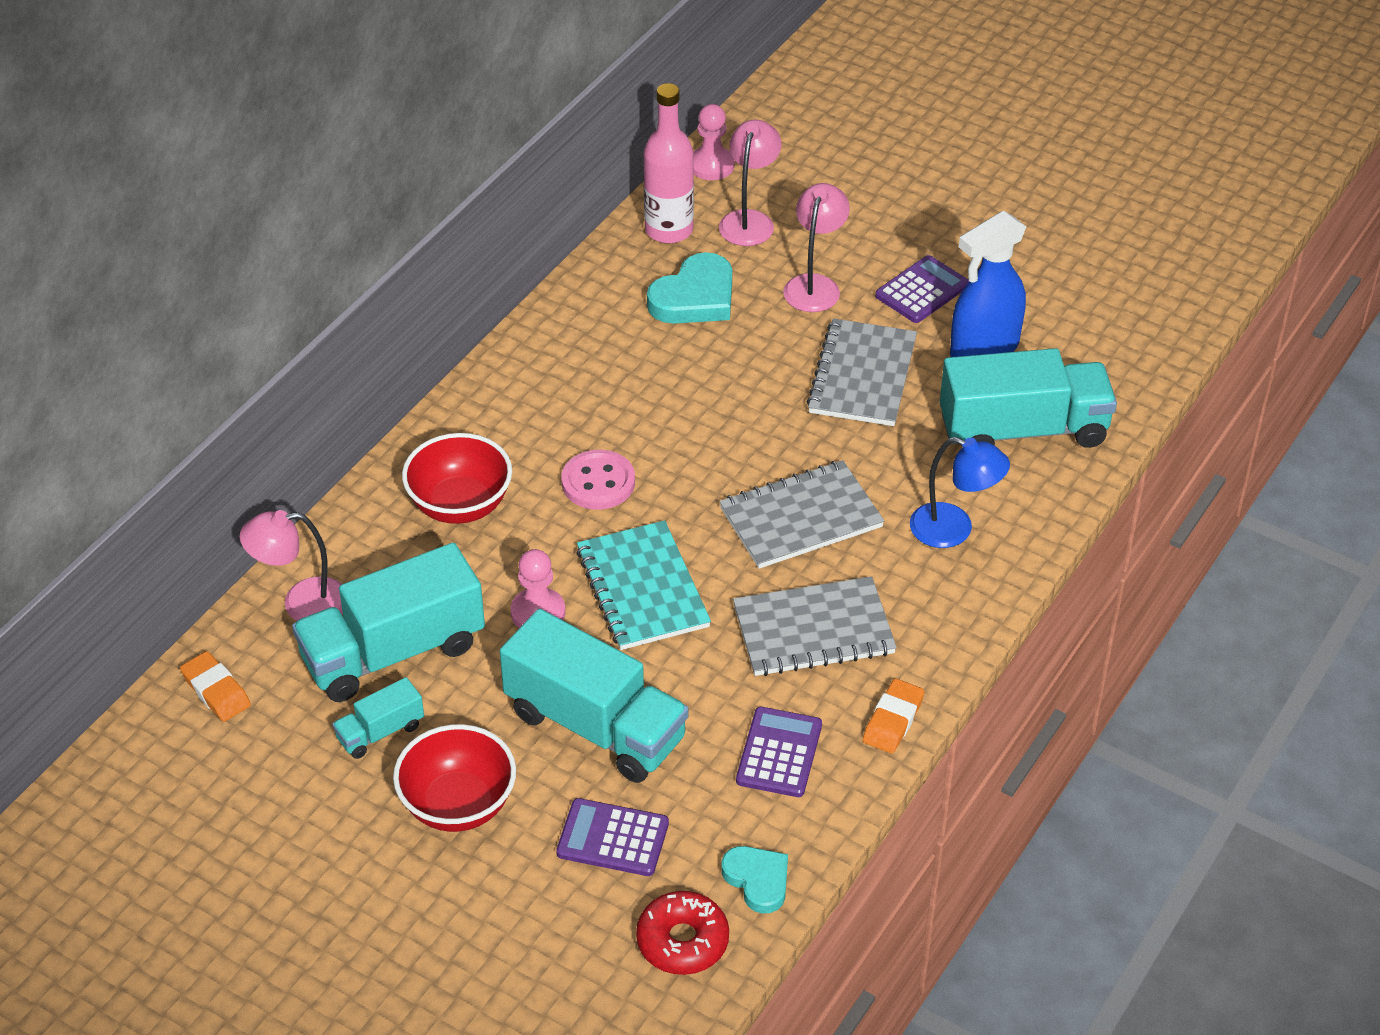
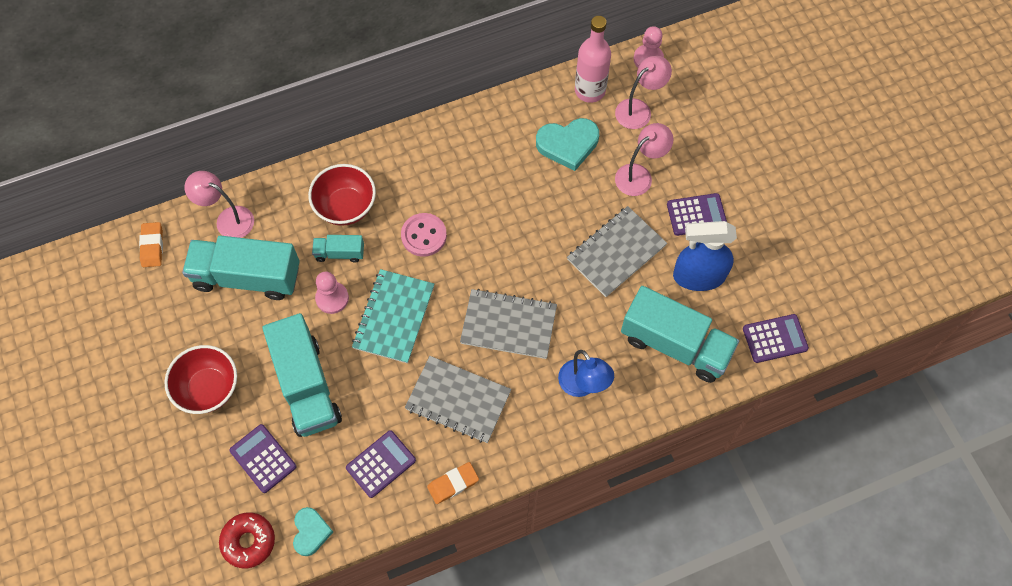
camera: 35 degrees right, 20 degrees up
turquoise truck [332,677,424,759] -> turquoise truck moved to [312,235,364,262]
none -> purple calculator [743,314,809,363]

